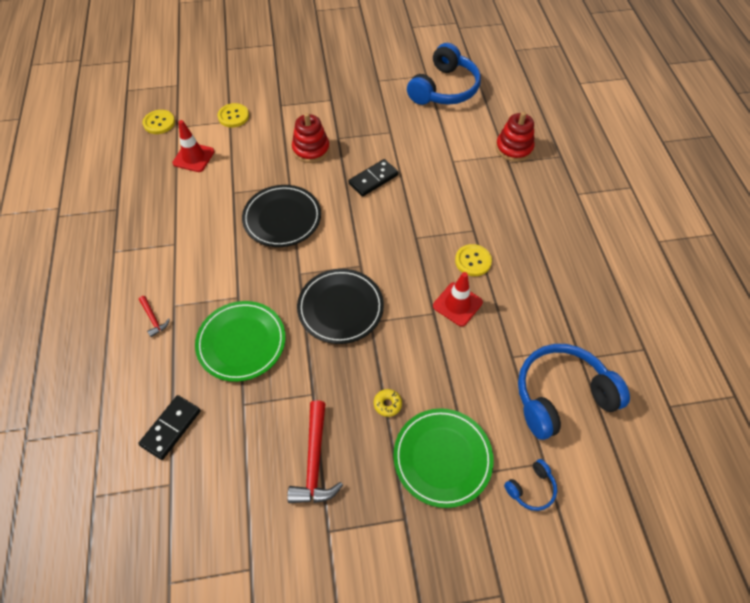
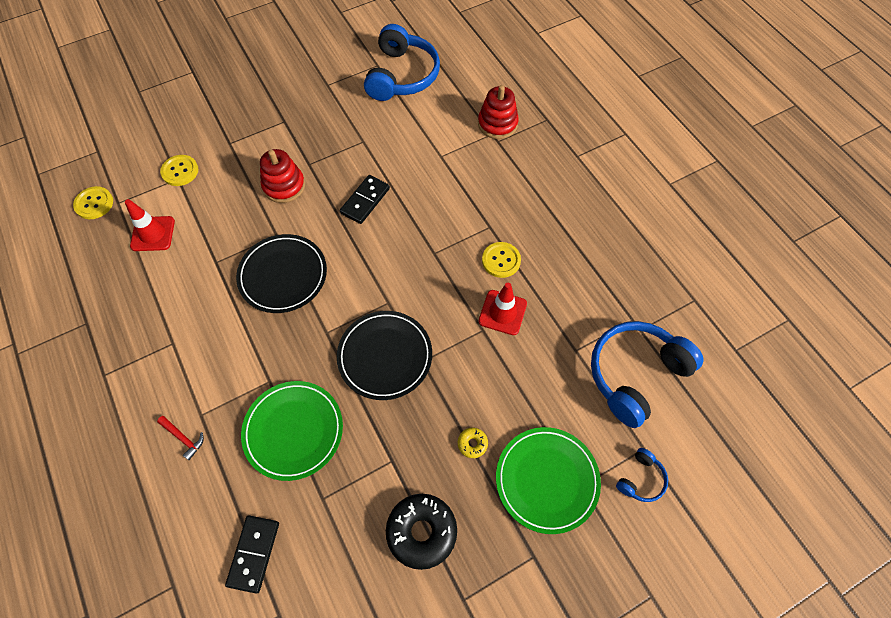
camera: 20 degrees left, 5 degrees up
red hammer [287,400,343,503] -> black donut [386,494,457,570]

